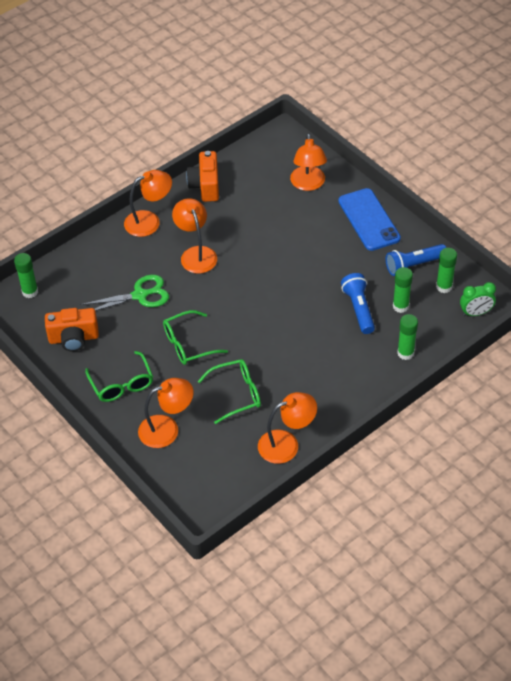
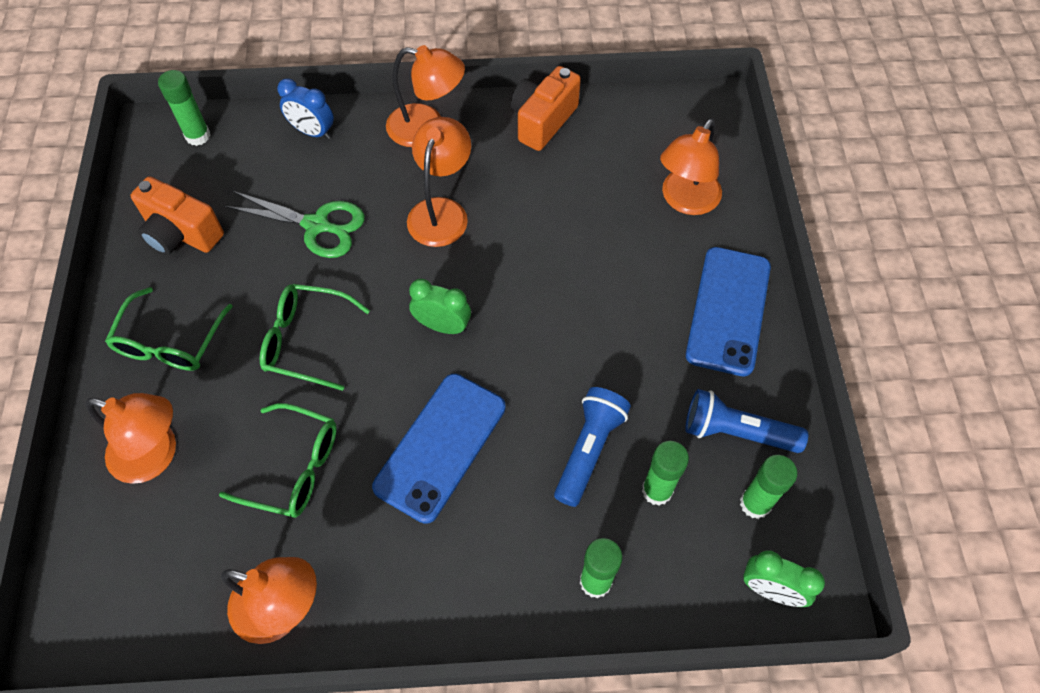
camera: 35 degrees right, 10 degrees up
none -> blue clock [277,78,334,139]
none -> blue phone [372,374,506,524]
none -> green clock [409,279,471,334]

